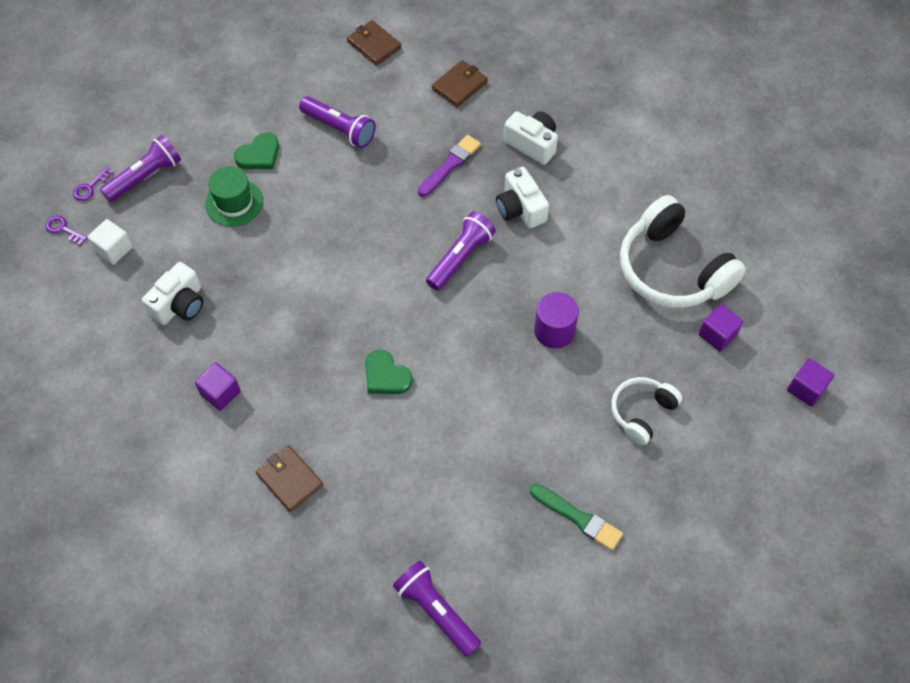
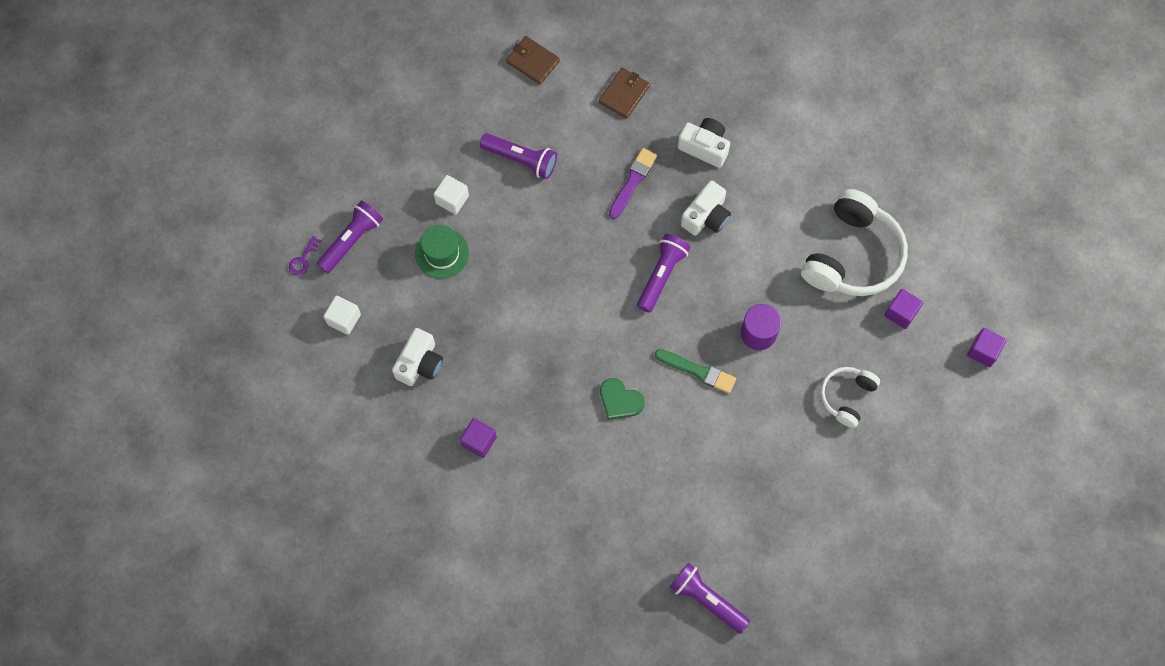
camera: 10 degrees left, 10 degrees up
purple key [45,216,87,246] -> none
green heart [234,132,279,169] -> white cube [434,175,469,215]
brown wallet [255,445,323,512] -> none
white camera [496,167,549,228] -> white camera turned 105 degrees counterclockwise [681,180,731,236]
green brush [529,484,623,551] -> green brush moved to [655,349,736,393]
white headphones [620,195,746,307] -> white headphones turned 105 degrees counterclockwise [801,189,908,296]

